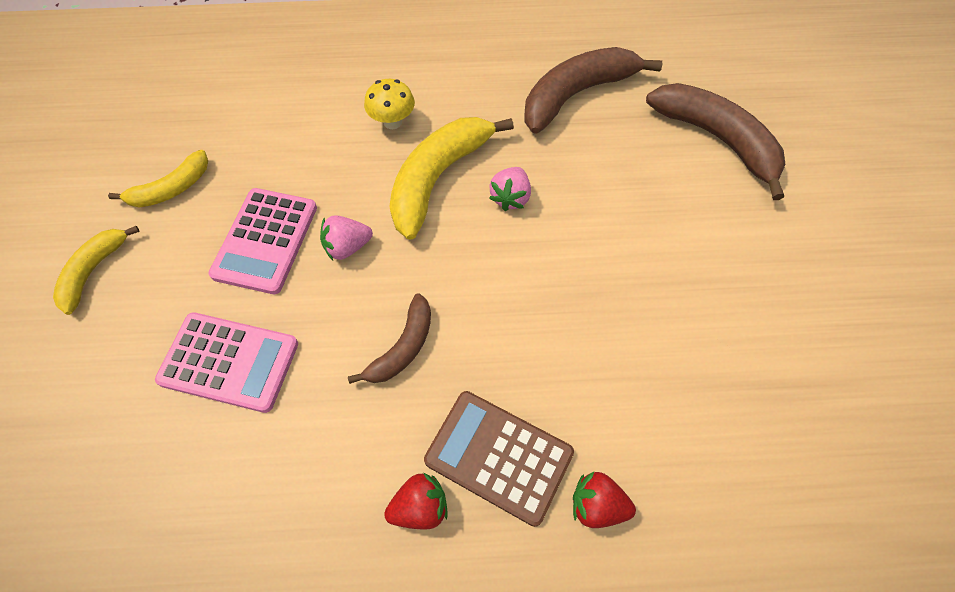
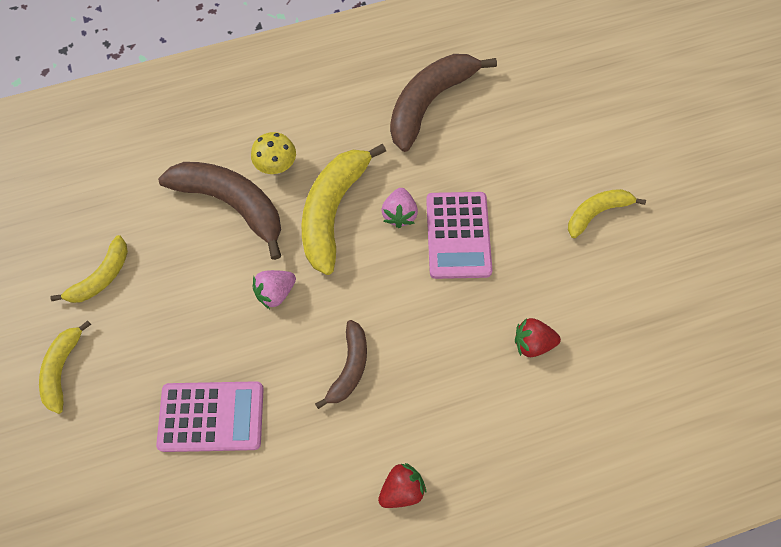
camera: 15 degrees left, 5 degrees up
pink calculator [208,188,317,294] -> pink calculator moved to [426,192,492,279]
brown calculator [424,391,574,527] -> none
red strawberry [573,472,636,528] -> red strawberry moved to [515,318,561,357]
brown banana [646,83,786,200] -> brown banana moved to [158,162,281,260]
none -> yellow banana [568,189,646,238]

